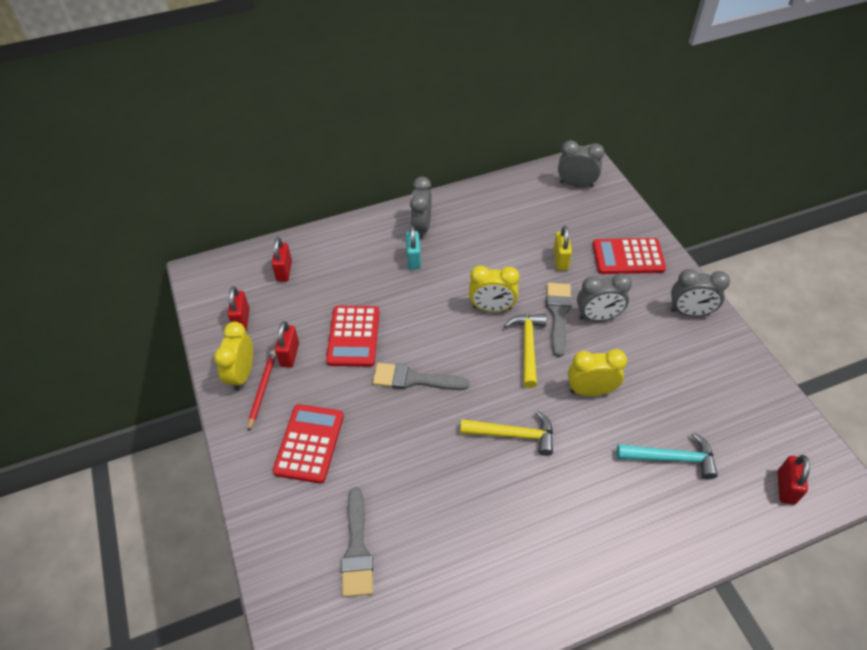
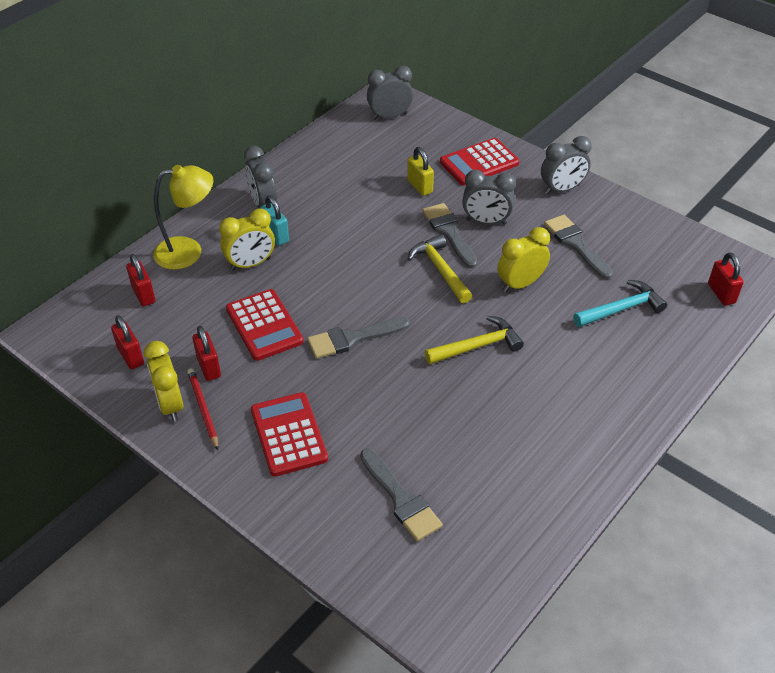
camera: 30 degrees left, 5 degrees down
yellow clock [469,266,520,312] -> yellow clock moved to [219,209,275,270]
grey clock [577,273,632,321] -> grey clock turned 45 degrees clockwise [462,170,516,225]
none -> yellow lamp [153,165,213,270]
none -> grey brush [544,215,613,279]

